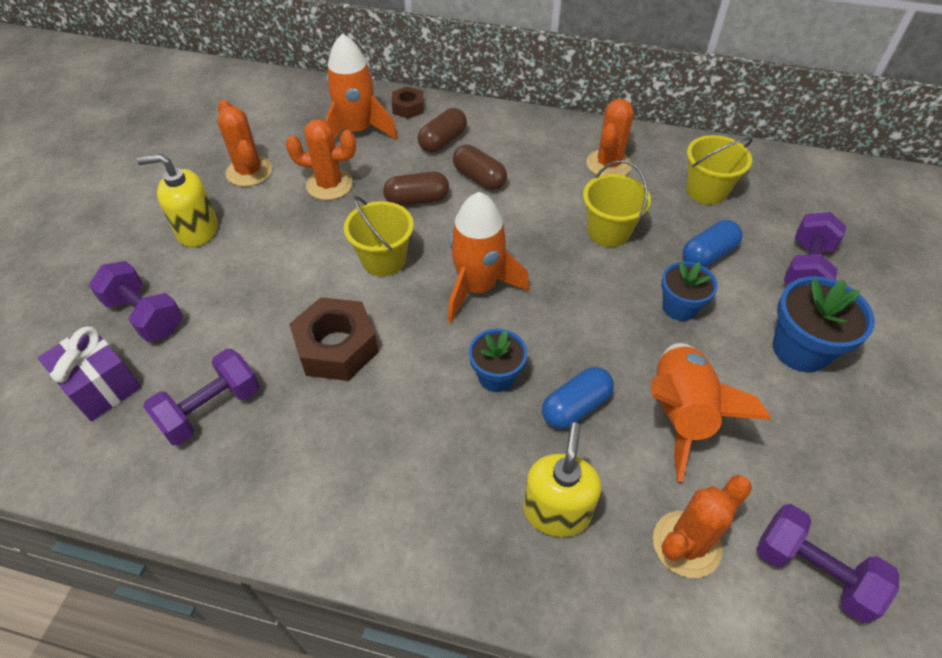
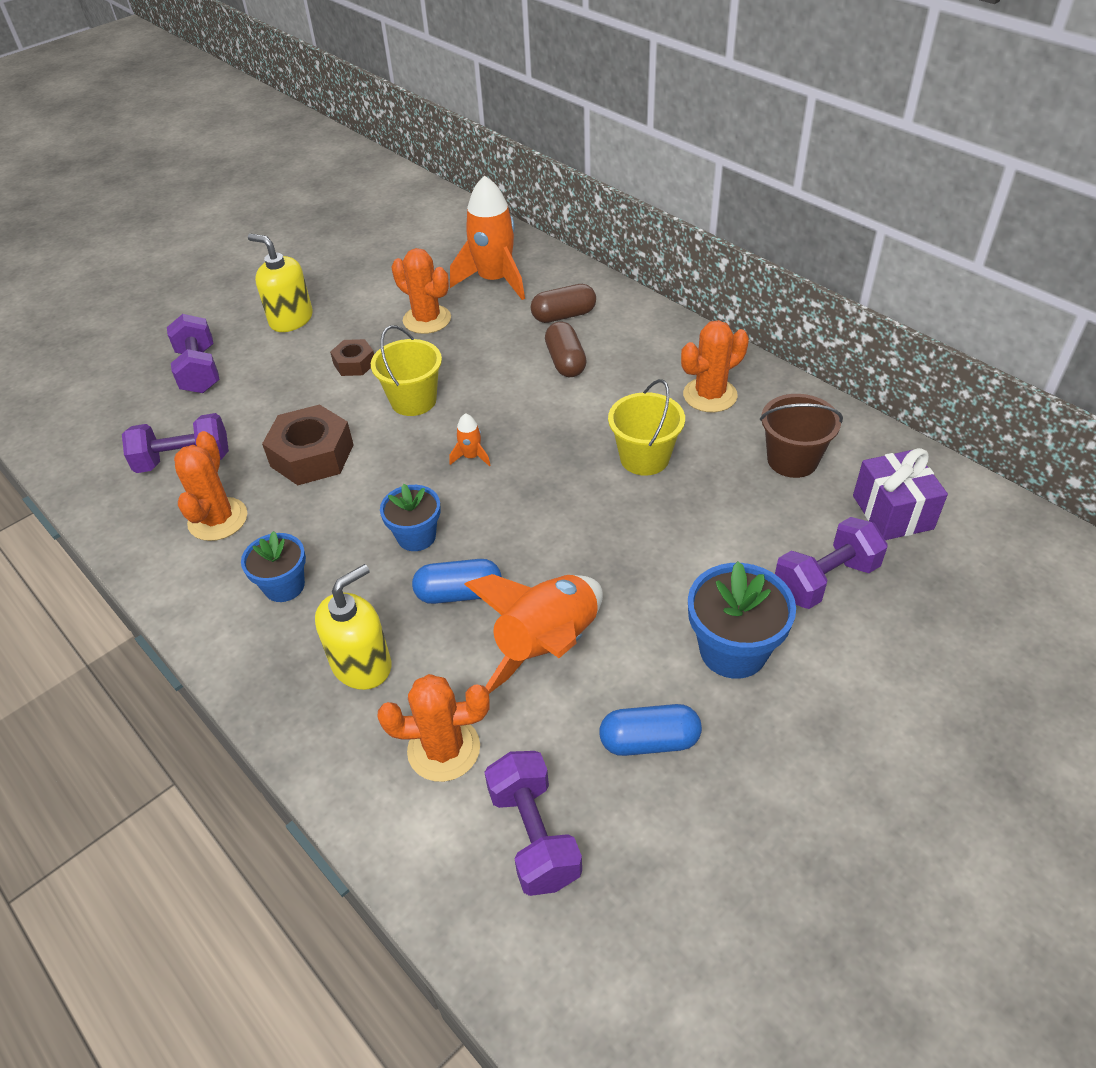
camera: 35 degrees right, 5 degrees down
purple gift [38,325,141,421] -> purple gift moved to [853,448,948,540]
orange cactus [218,100,272,187] -> orange cactus moved to [174,431,247,541]
brown capsule [383,171,449,206] -> none
brown nut [392,86,424,119] -> brown nut moved to [330,339,374,376]
orange rocket [448,192,529,322] -> orange rocket [450,413,490,466], size x0.42
blue flower pot [661,262,718,321] -> blue flower pot moved to [241,531,306,602]
blue capsule [683,220,743,267] -> blue capsule moved to [599,704,702,756]
yellow bucket [686,135,753,205] -> brown bucket [760,394,843,478]

